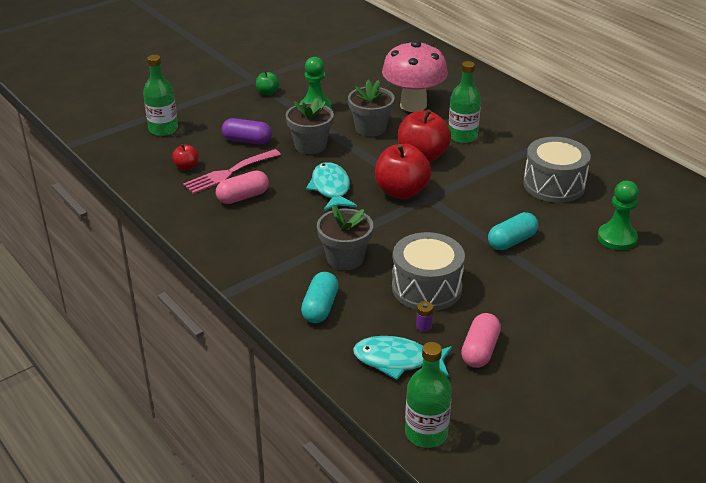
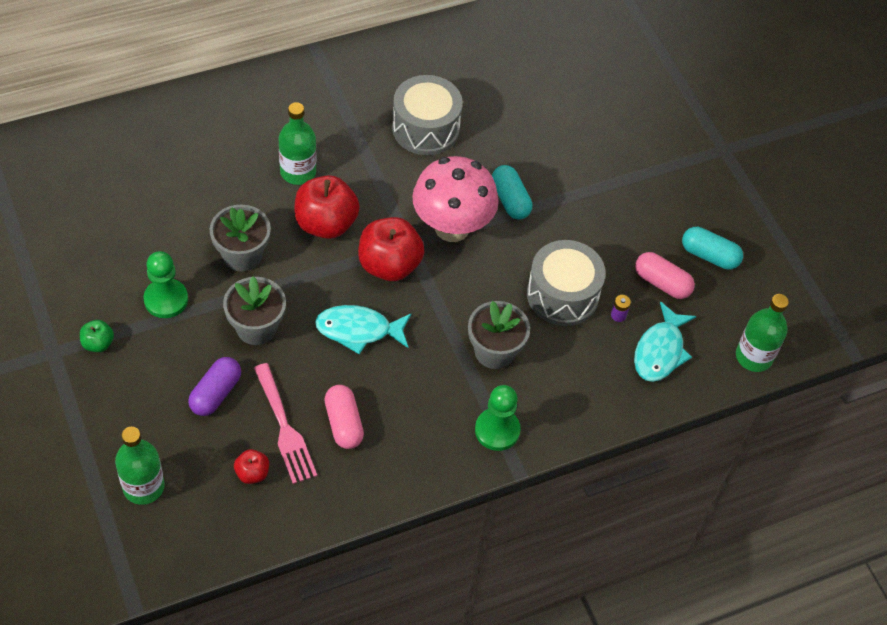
camera: 80 degrees left, 20 degrees up
turquoise capsule [301,272,339,323] -> turquoise capsule moved to [682,227,743,270]
pink mushroom [382,40,448,112] -> pink mushroom moved to [412,156,499,242]
green pawn [598,181,639,250] -> green pawn moved to [475,385,521,451]

